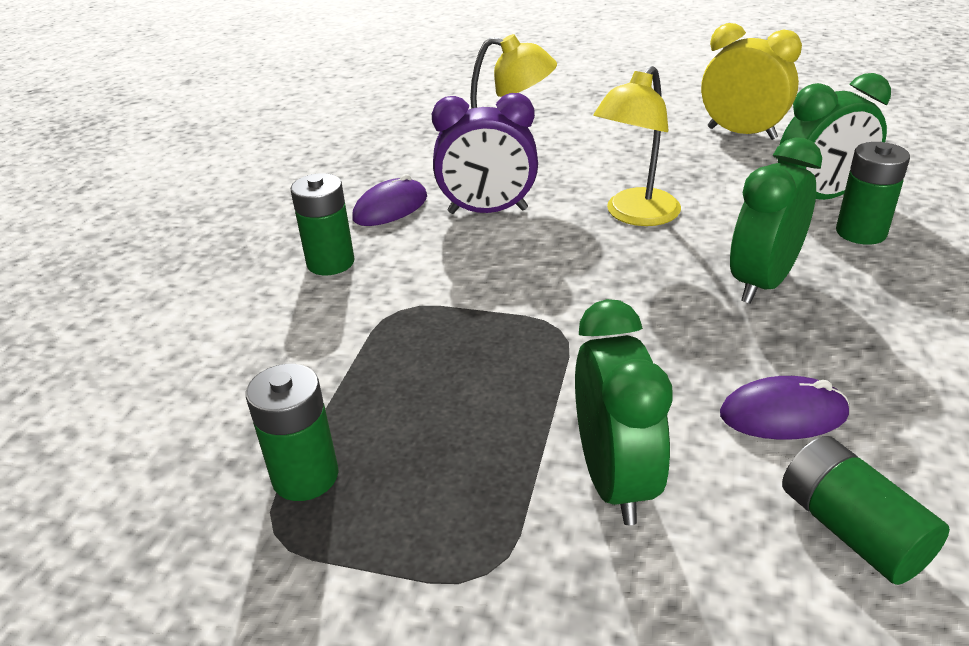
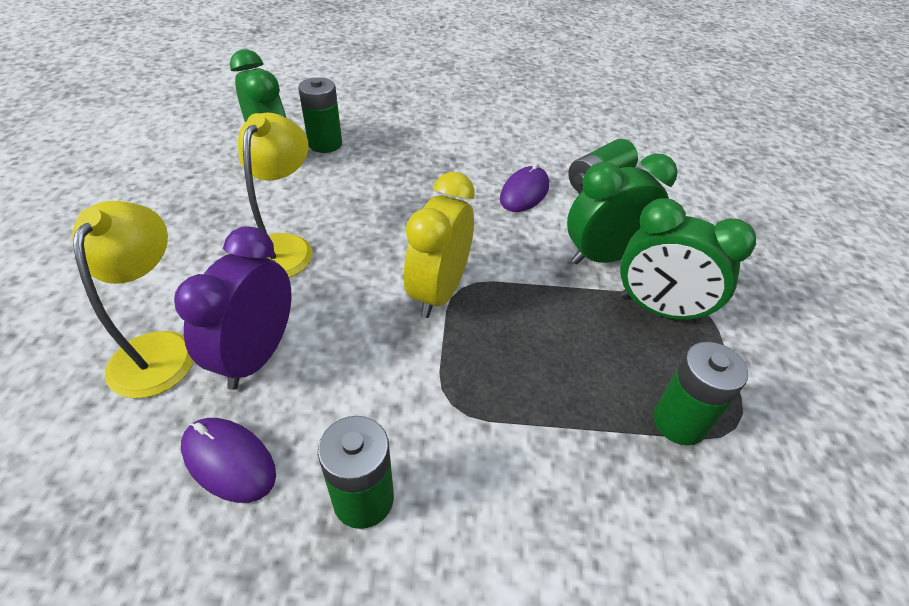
camera: 105 degrees left, 10 degrees up
purple clock [432,93,538,214] -> purple clock turned 150 degrees counterclockwise [174,226,291,390]
yellow lamp [593,66,681,226] -> yellow lamp turned 105 degrees counterclockwise [238,113,313,278]
yellow clock [701,23,802,140] -> yellow clock moved to [404,172,475,318]
purple mouse [720,376,849,440] -> purple mouse turned 45 degrees clockwise [500,163,549,212]
green clock [730,137,822,304] -> green clock moved to [620,198,756,324]

